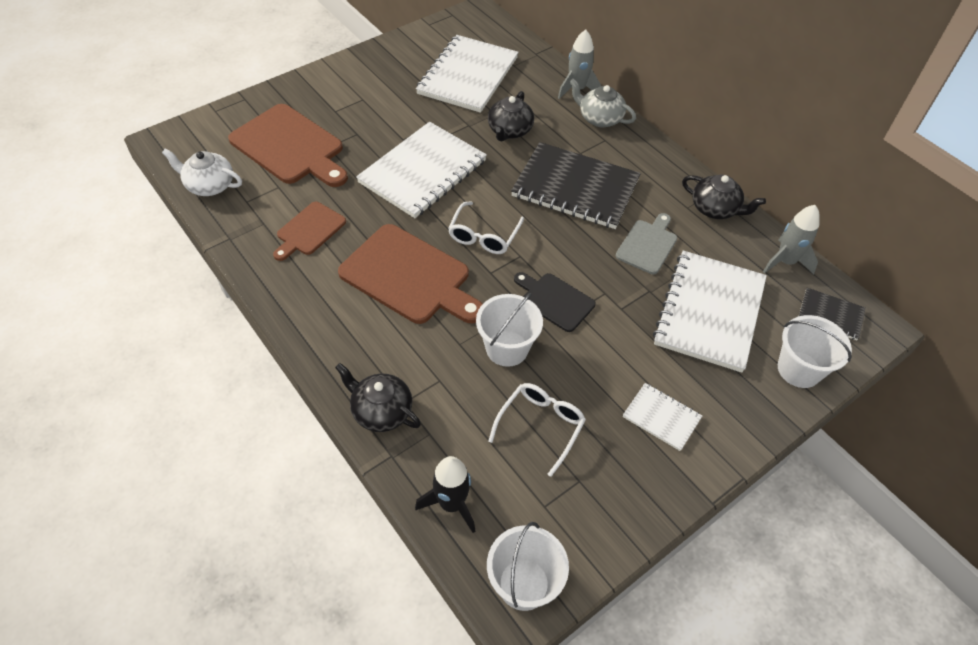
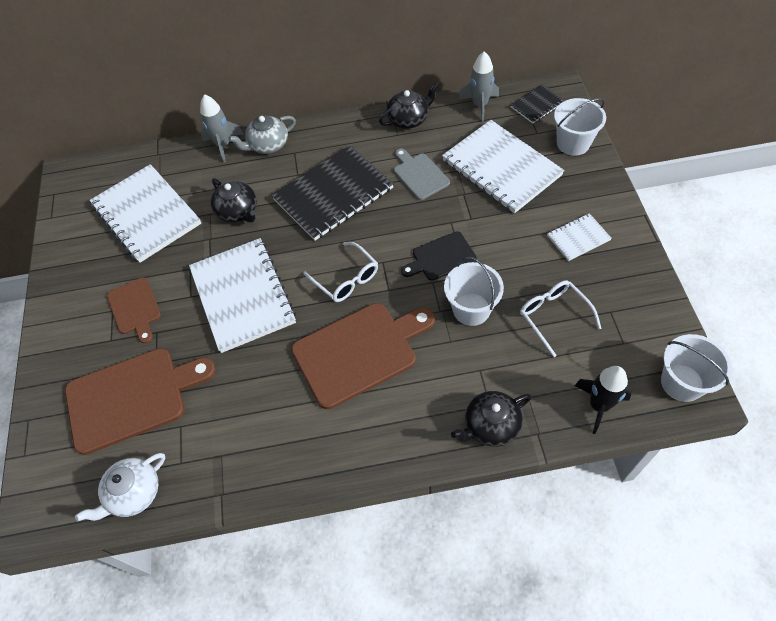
camera: 55 degrees left, 5 degrees up
brown cutting board [273,202,346,261] -> brown cutting board moved to [107,277,161,343]

